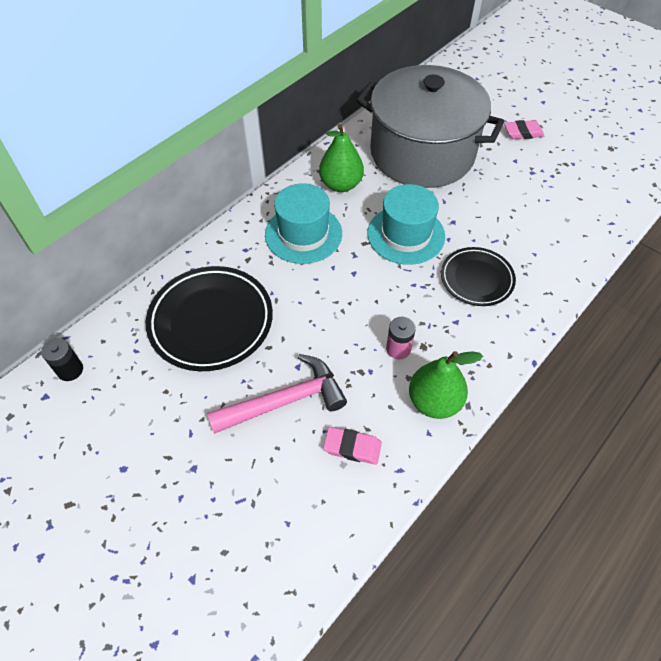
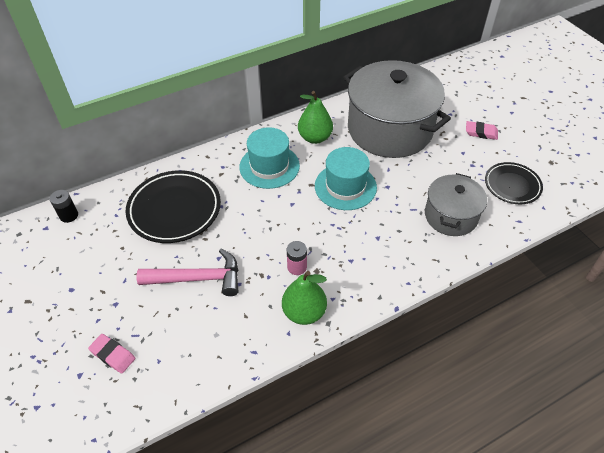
camera: 20 degrees right, 5 degrees down
pink eraser [323,427,382,465] -> pink eraser moved to [88,334,135,374]
black plate [441,247,516,306] -> black plate moved to [485,162,543,204]
none -> grey pot [425,173,487,236]

